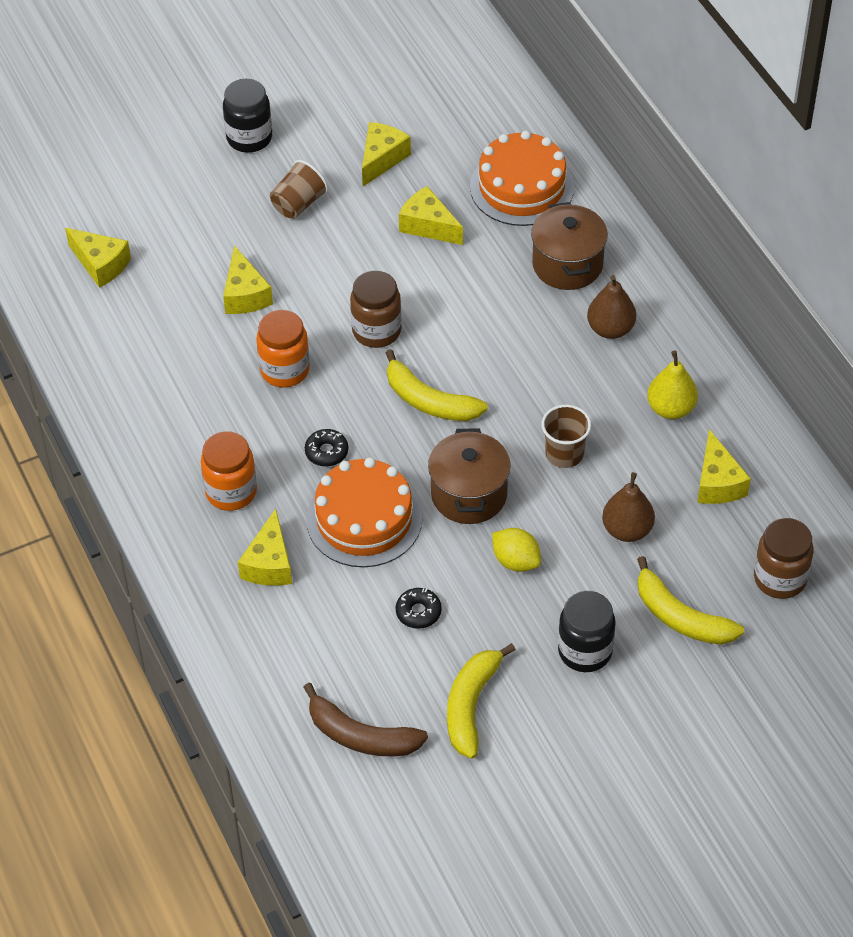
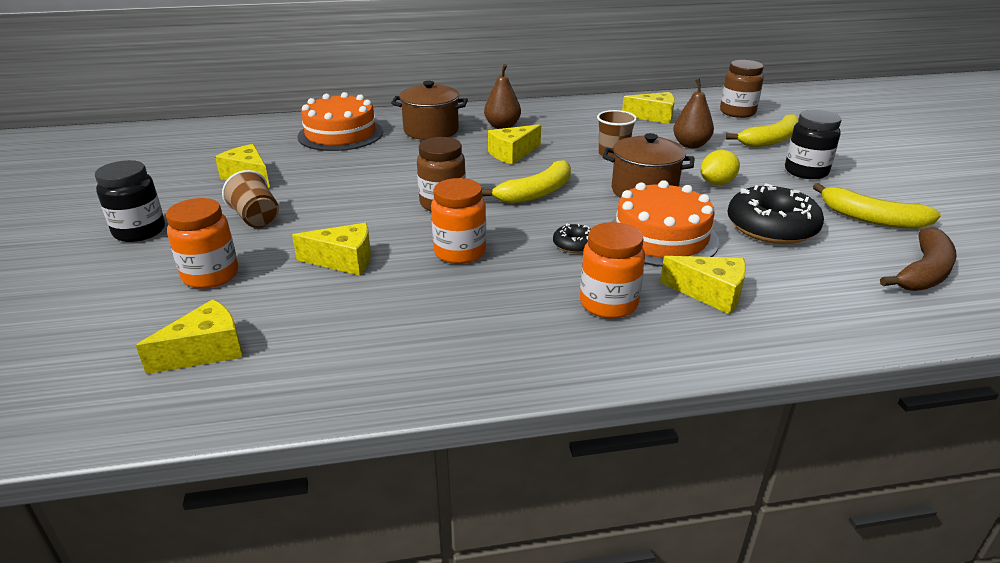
camera: 75 degrees left, 20 degrees down
black donut [396,588,442,629] -> black donut [728,183,824,244], size x2.14
yellow cheese [399,186,463,245] -> yellow cheese moved to [488,124,541,165]
yellow pear [647,350,698,419] -> none
none -> orange jar [166,198,238,289]

